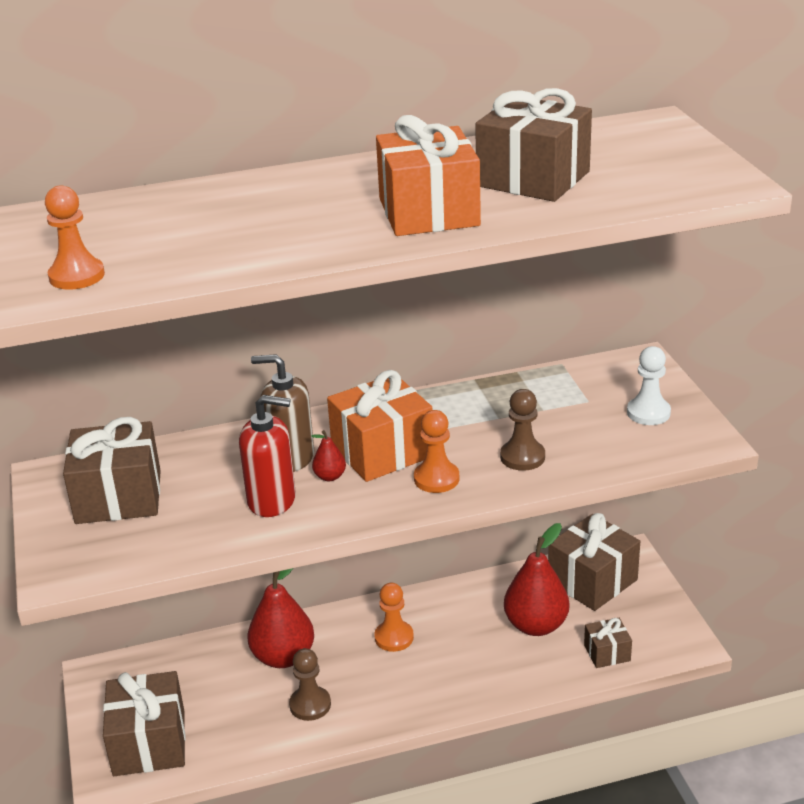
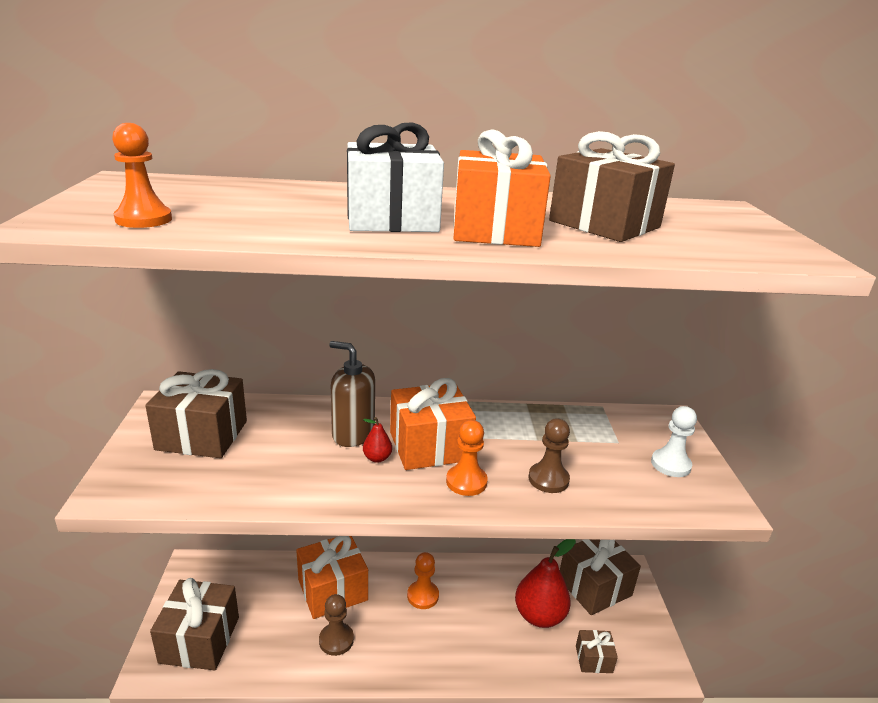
camera: 10 degrees right, 5 degrees down
red soap dispenser [239,395,296,517] -> none
red pear [247,568,314,668] -> orange gift [296,536,368,619]
none -> white gift [347,122,444,232]

